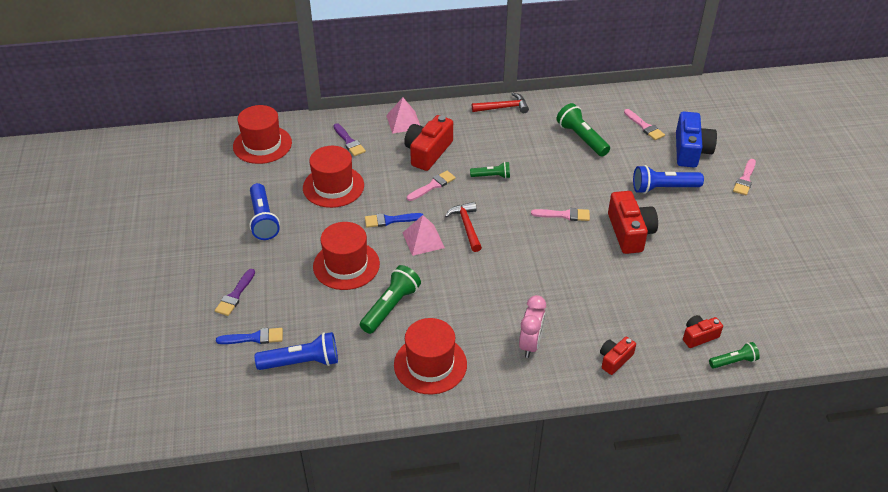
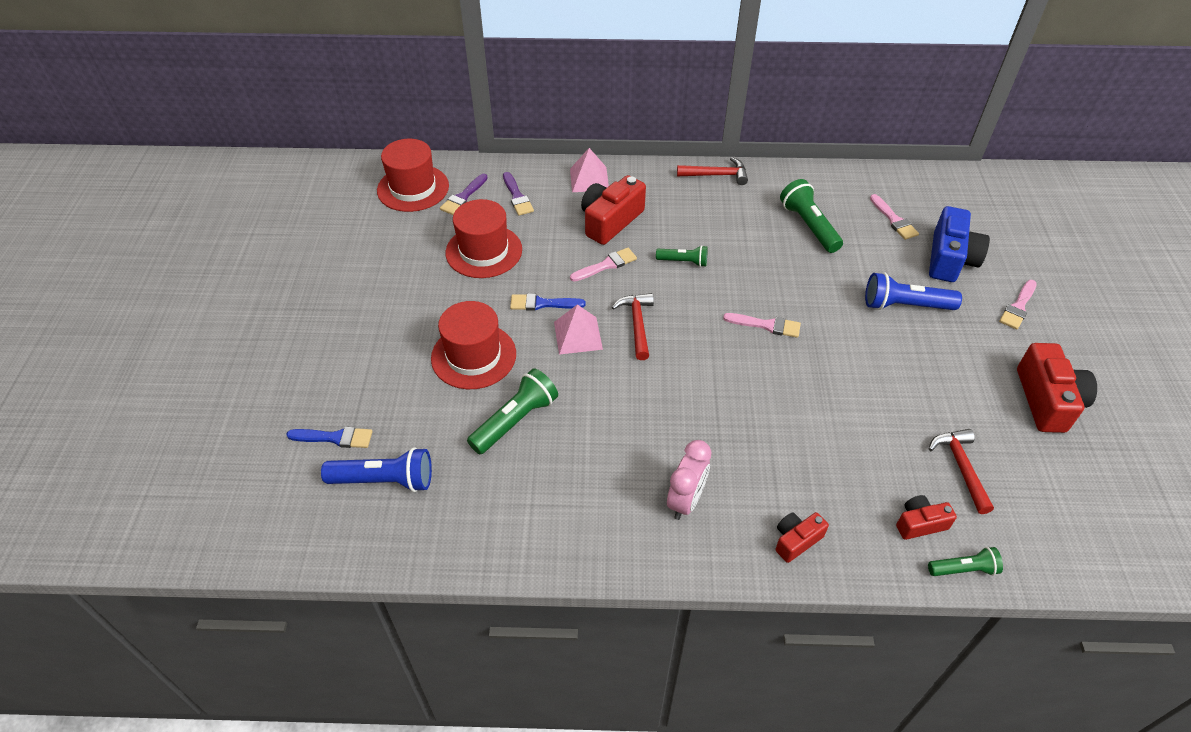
camera: 10 degrees right, 5 degrees up
purple brush [215,269,255,316] -> purple brush moved to [440,174,488,215]
blue flashlight [249,183,280,240] -> none
red hat [394,318,467,395] -> none
red camera [608,191,658,254] -> red camera moved to [1017,343,1097,433]
none -> red hammer [928,429,994,514]

